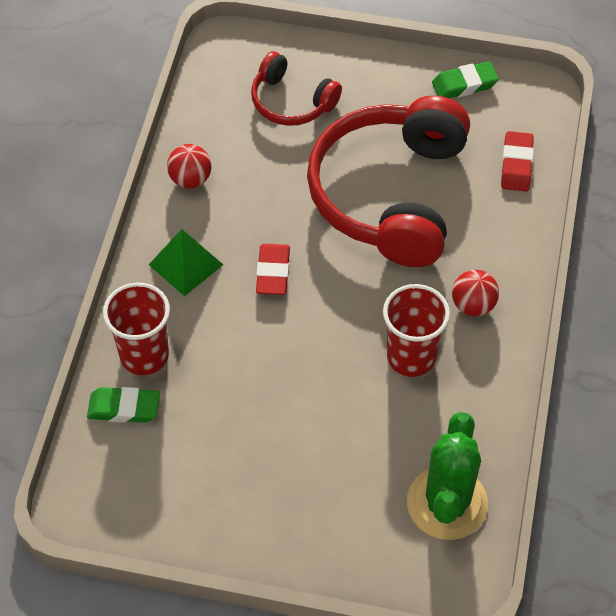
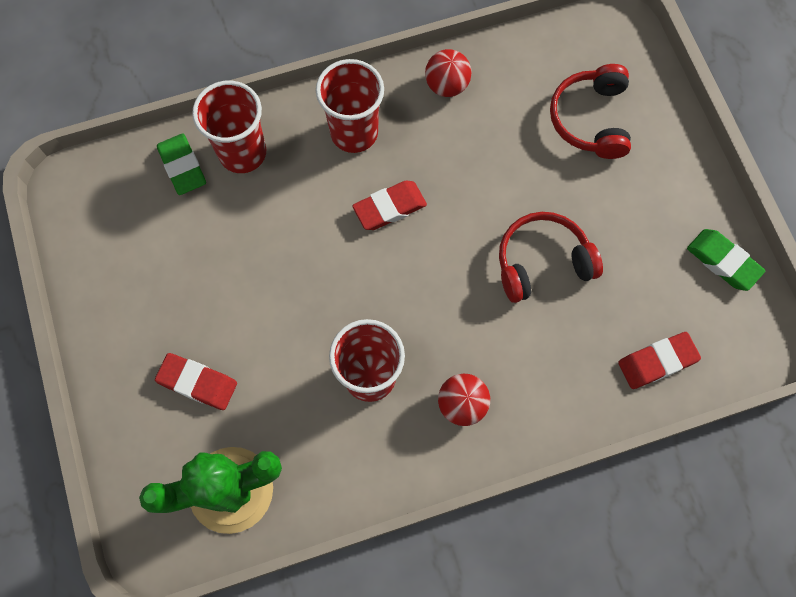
camera: 60 degrees right, 15 degrees up
green pyramid [149,229,223,296] -> red cup [316,59,384,153]
red headphones [307,95,470,267] -> red headphones [499,212,603,303], size x0.50
none -> red eraser [155,353,237,410]

